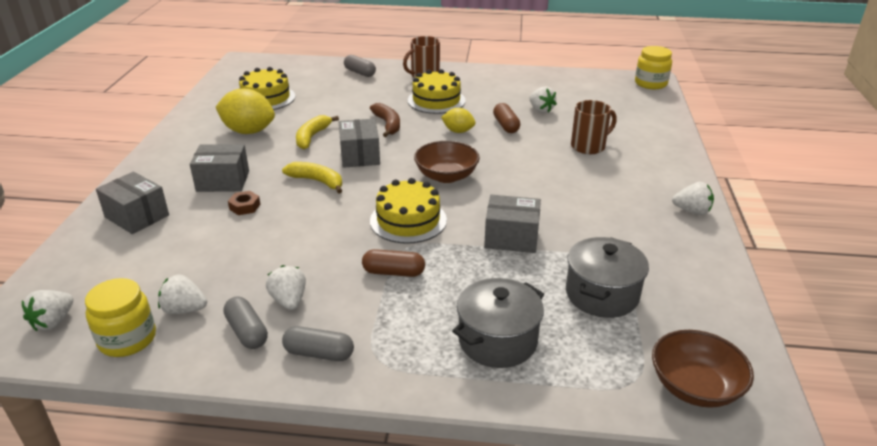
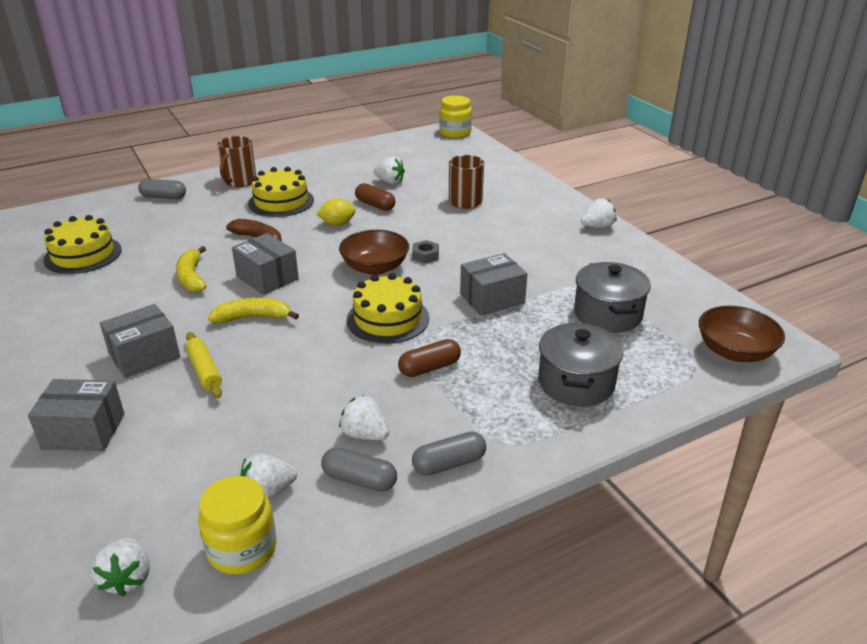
camera: 35 degrees left, 0 degrees up
yellow lemon [216,88,275,134] -> none
brown nut [228,191,261,215] -> yellow rolling pin [185,332,222,398]
none -> grey nut [412,240,439,263]

